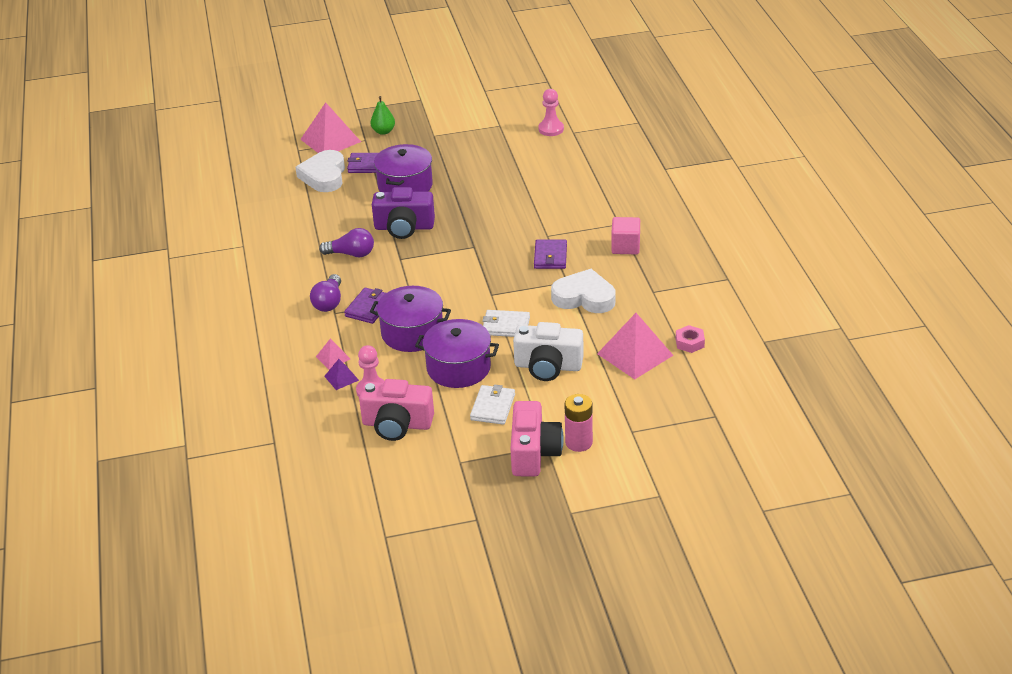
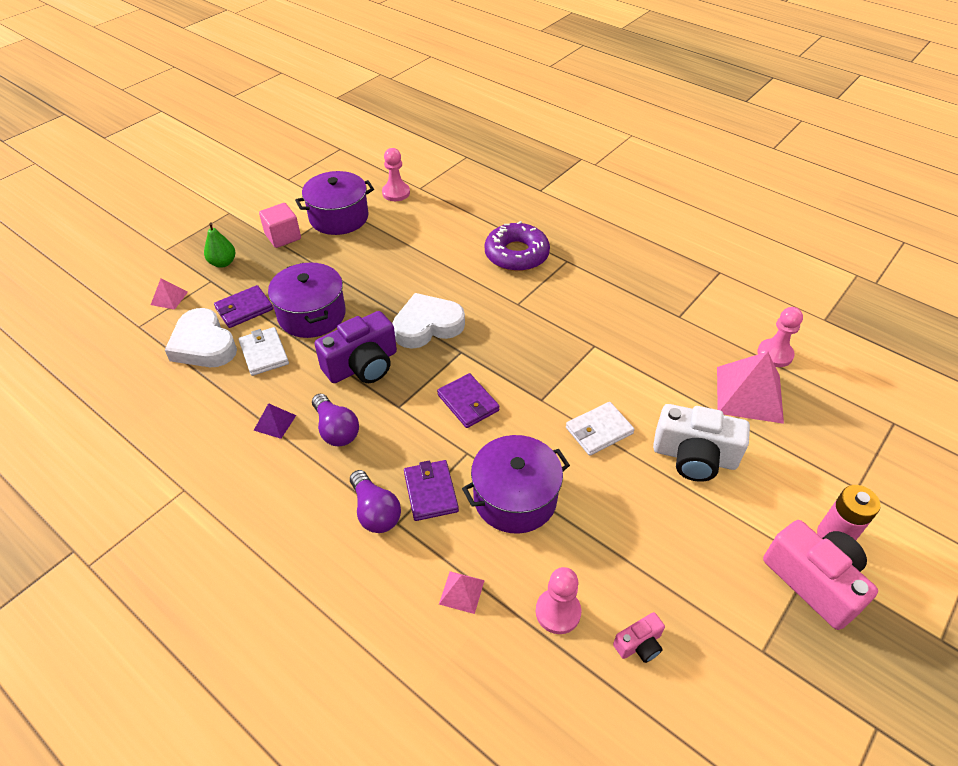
camera: 40 degrees left, 10 degrees up
pink pyramid [300,102,361,153] -> pink pyramid [151,278,188,310], size x0.48
purple light bulb [319,228,374,257] -> purple light bulb turned 90 degrees clockwise [312,394,359,446]
purple pyramid [324,359,359,390] -> purple pyramid moved to [254,403,296,439]
pink camera [359,379,434,441] -> pink camera [613,612,665,663], size x0.48
purple pot [415,319,499,388] -> purple pot moved to [295,171,374,235]
white wallet [470,384,515,425] -> white wallet moved to [238,327,289,376]
white camera [513,322,584,381] -> white camera turned 45 degrees clockwise [653,404,750,482]
purple wallet [534,239,567,269] -> purple wallet moved to [437,373,500,428]
white heart [551,269,615,313] -> white heart moved to [392,293,465,349]
pink cube [611,217,640,254] -> pink cube moved to [259,203,301,248]
pink nut [676,325,705,353] -> pink pawn [757,307,803,367]
none -> purple donut [485,221,550,271]

